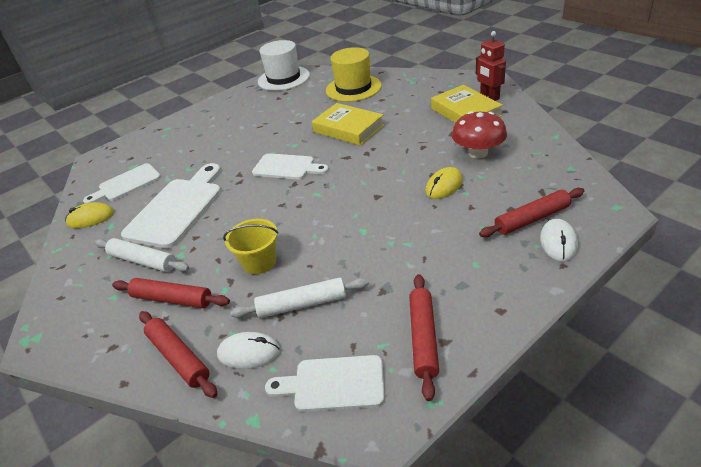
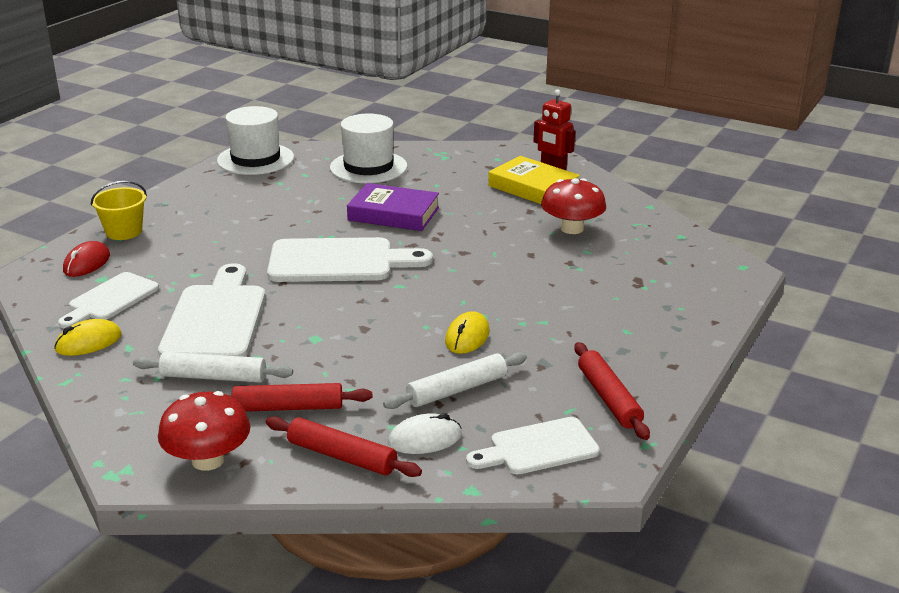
camera: 25 degrees left, 10 degrees down
yellow bucket [223,219,279,274] -> yellow bucket moved to [91,181,147,240]
white cutting board [252,153,329,180] -> white cutting board [267,237,433,282], size x1.60
yellow book [312,103,384,146] -> purple book [347,183,439,231]
yellow hat [326,47,382,102] -> white hat [330,113,407,183]
yellow mouse [426,167,463,199] -> yellow mouse moved to [445,311,490,354]
red rolling pin [479,188,584,237] -> none
white mouse [540,219,578,262] -> none
none -> red mouse [63,241,110,277]
none -> red mushroom [158,391,250,471]

